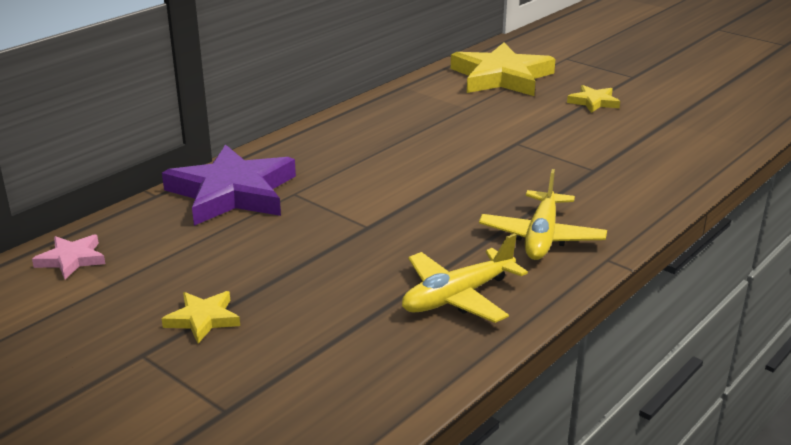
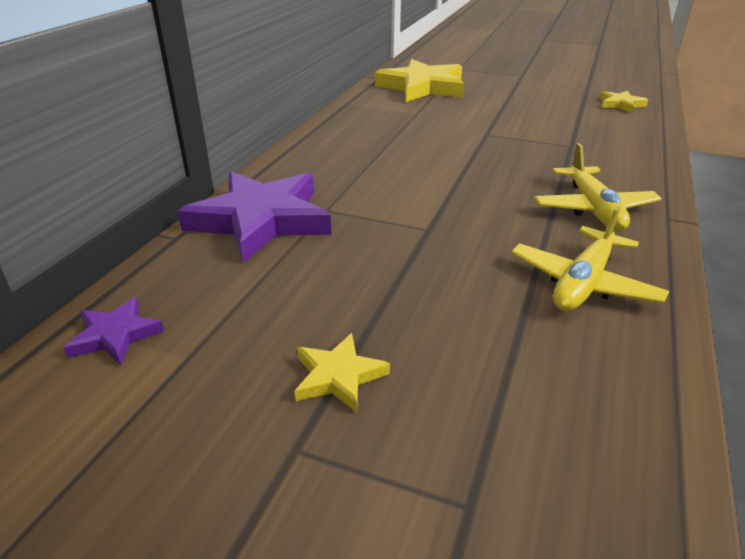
camera: 20 degrees left, 5 degrees up
pink star [32,234,105,279] -> purple star [63,297,164,365]
yellow star [567,85,620,113] -> yellow star moved to [600,91,648,113]

